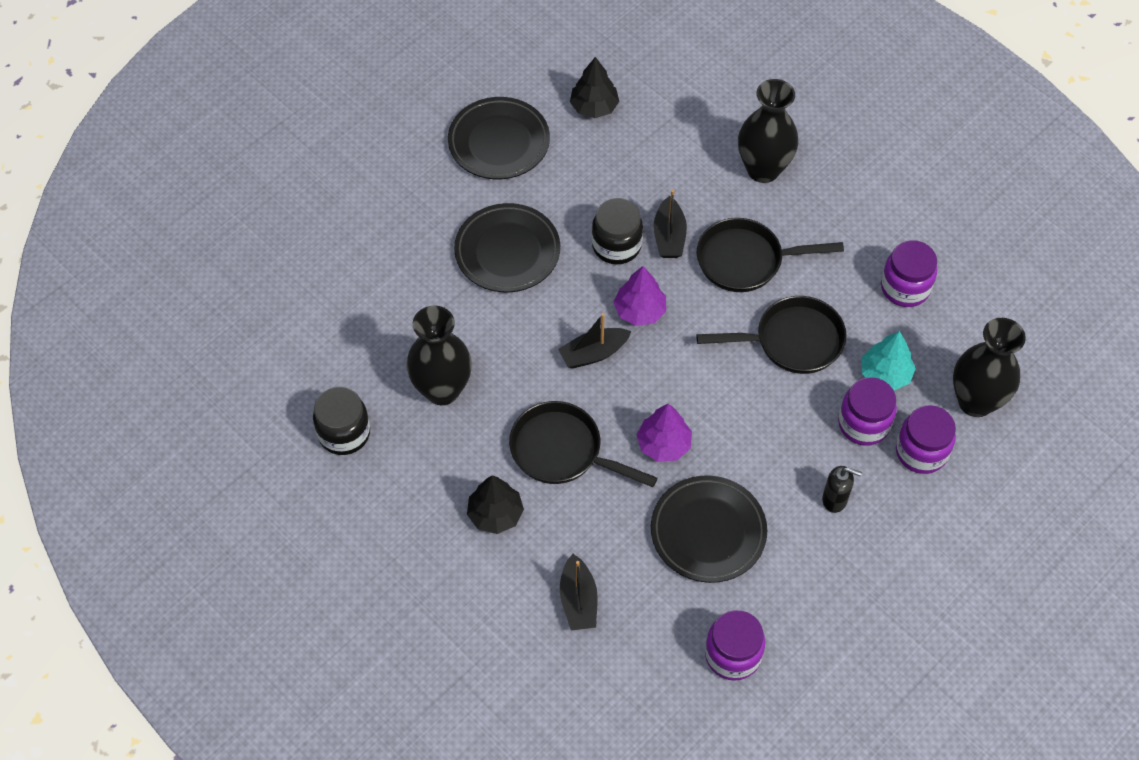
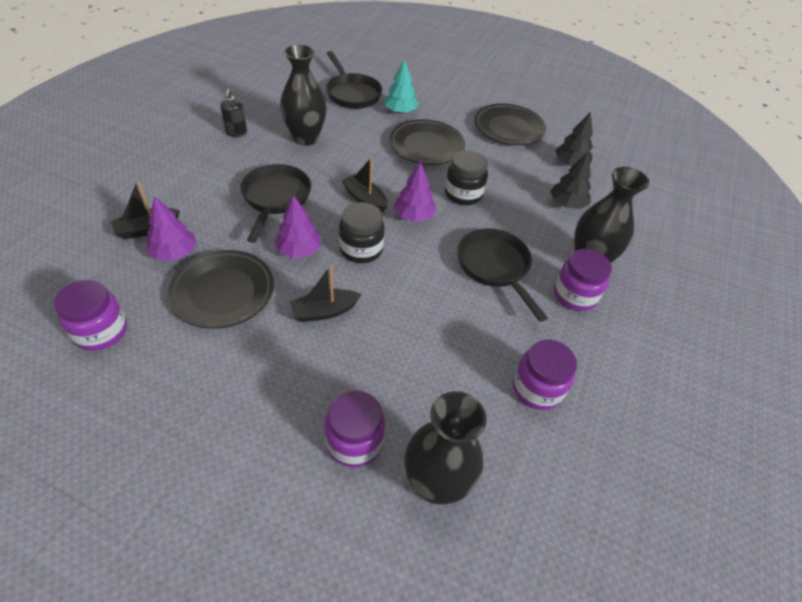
camera: 65 degrees right, 10 degrees down
black jar [313,387,370,455] -> black jar moved to [339,202,385,263]
black tree [467,475,524,534] -> black tree moved to [550,152,591,209]
black boat [654,190,687,258] -> black boat moved to [290,265,362,322]
black pan [696,296,847,374] -> black pan moved to [326,51,382,109]
black soap dispenser [822,466,862,513] -> black soap dispenser moved to [221,89,247,137]
purple jar [838,377,897,446] -> purple jar moved to [554,249,612,311]
turquoise tree [862,331,916,390] -> turquoise tree moved to [384,59,418,114]
none -> purple tree [146,196,197,261]

